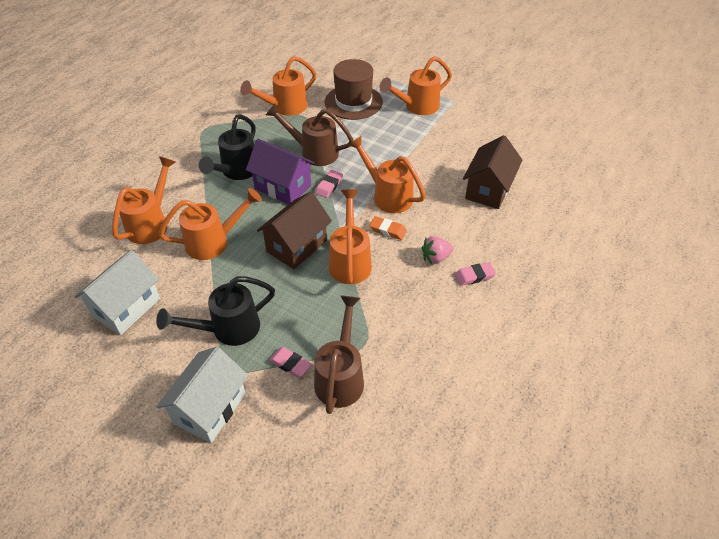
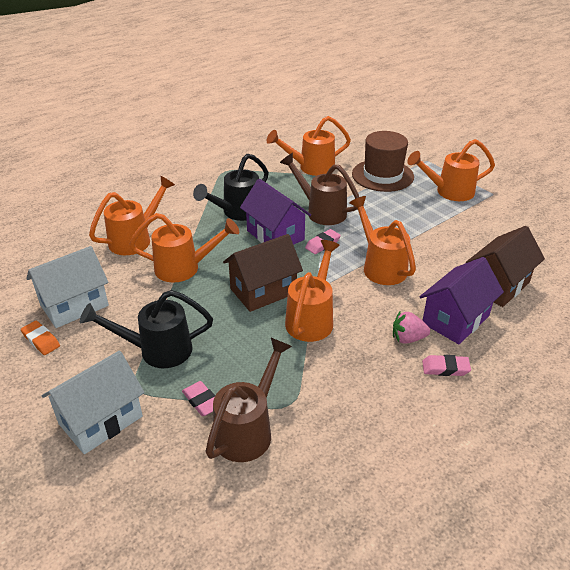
camera: 20 degrees right, 10 degrees down
orange eraser [369,216,407,240] -> orange eraser moved to [21,321,60,355]
none -> purple house [420,257,504,344]

